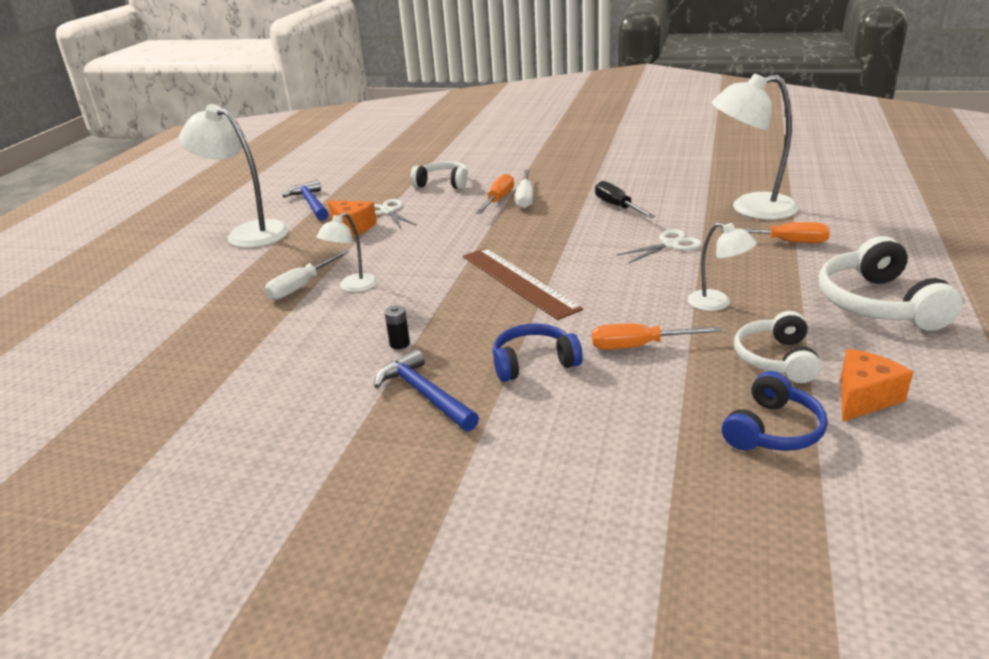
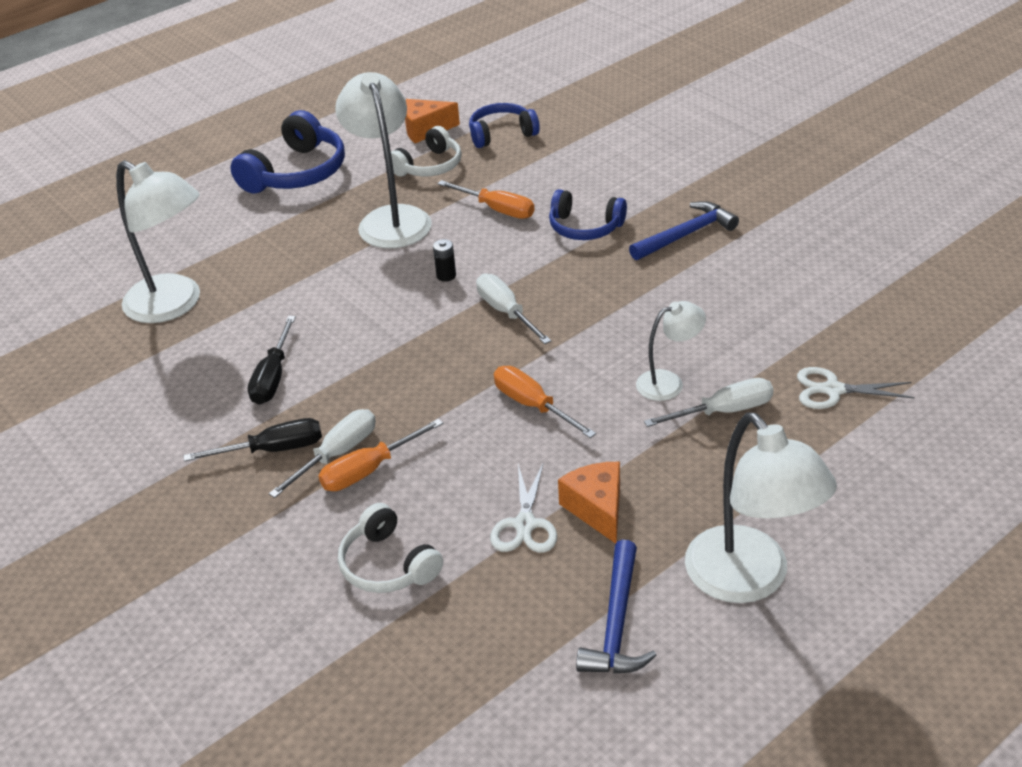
camera: 145 degrees left, 10 degrees up
blue hammer [374,349,479,431] -> blue hammer turned 120 degrees counterclockwise [629,201,739,260]
black battery [384,305,410,349] -> black battery moved to [433,239,456,282]
brown ruler [463,248,583,320] -> white screwdriver [476,274,551,344]
white scissors [617,230,702,264] -> white scissors moved to [797,367,915,409]
white lamp [688,222,757,311] -> white lamp [335,72,432,248], size x1.87
orange screwdriver [719,222,830,243] -> orange screwdriver moved to [494,366,596,438]
white headphones [819,236,963,331] -> blue headphones [230,110,345,194]
none -> black screwdriver [183,418,322,462]

